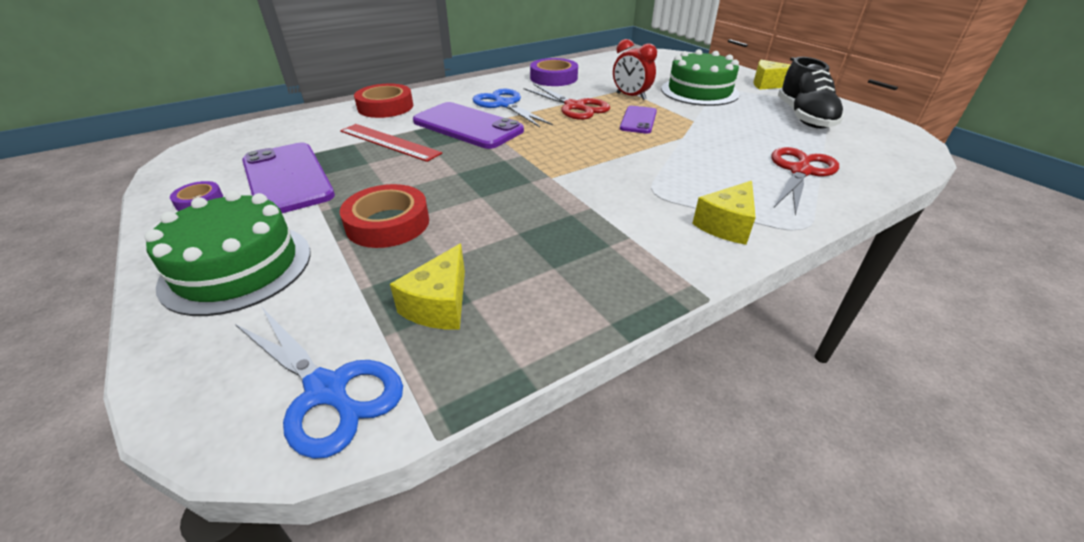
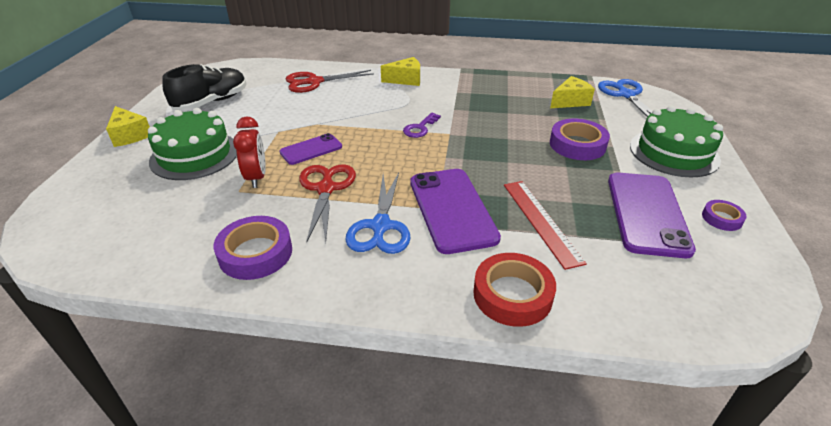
camera: 140 degrees left, 0 degrees up
red tape [340,184,429,248] -> purple tape [550,118,610,160]
none -> purple key [403,113,441,138]

